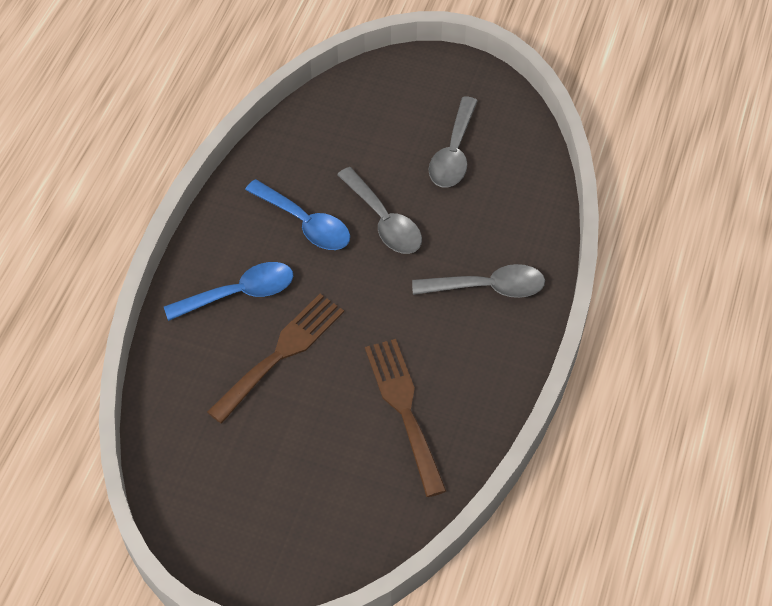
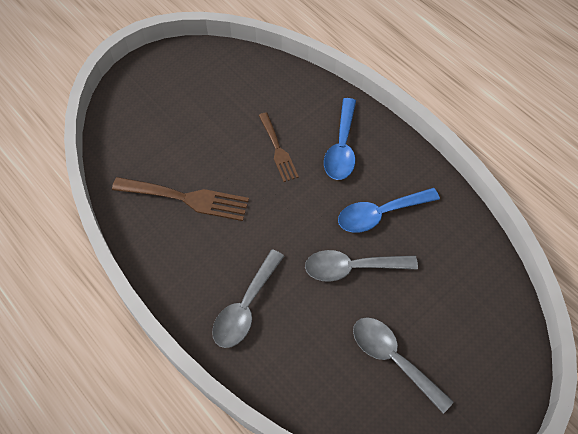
camera: 120 degrees right, 5 degrees up
brown fork [207,294,344,424] -> brown fork [259,112,299,182], size x0.63

